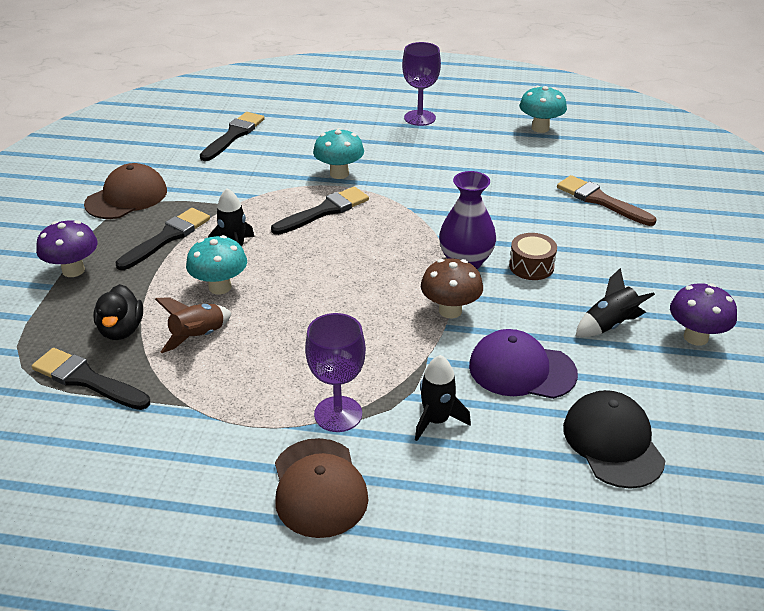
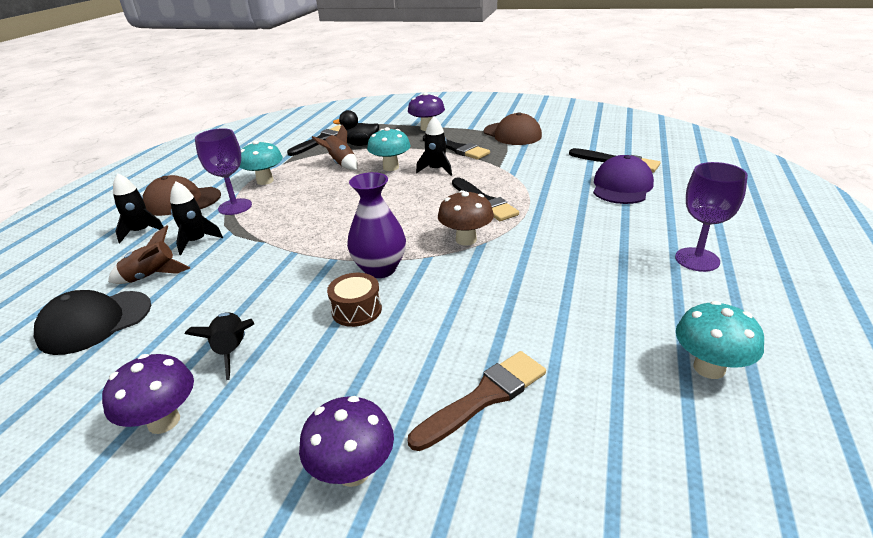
camera: 100 degrees right, 5 degrees down
turquoise mushroom [313,128,364,179] -> turquoise mushroom moved to [239,141,283,185]
brown mushroom [421,258,483,318] -> brown mushroom moved to [438,190,494,246]
purple cap [469,329,578,399] -> purple cap moved to [593,155,654,204]
black cap [563,390,666,489] -> black cap turned 150 degrees clockwise [34,290,151,355]
none -> brown rocket [108,225,191,284]
none -> black rocket [113,173,163,243]
none -> purple mushroom [299,396,394,487]

